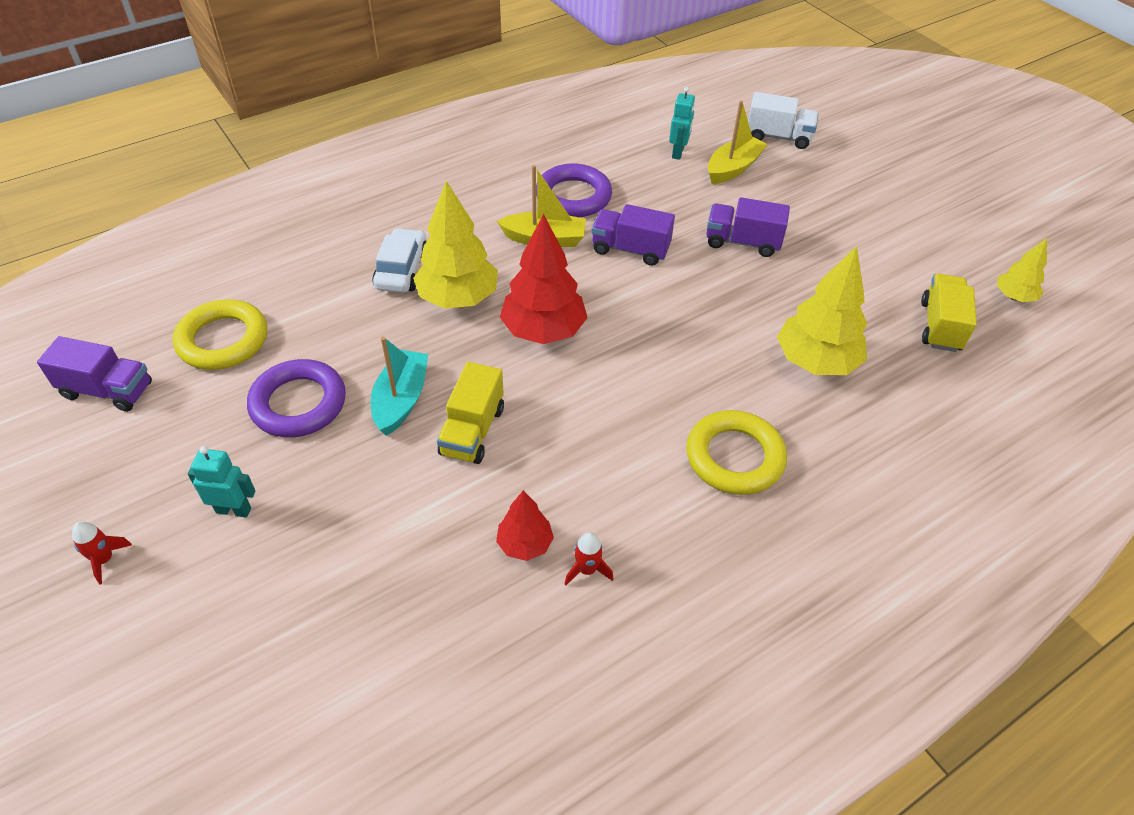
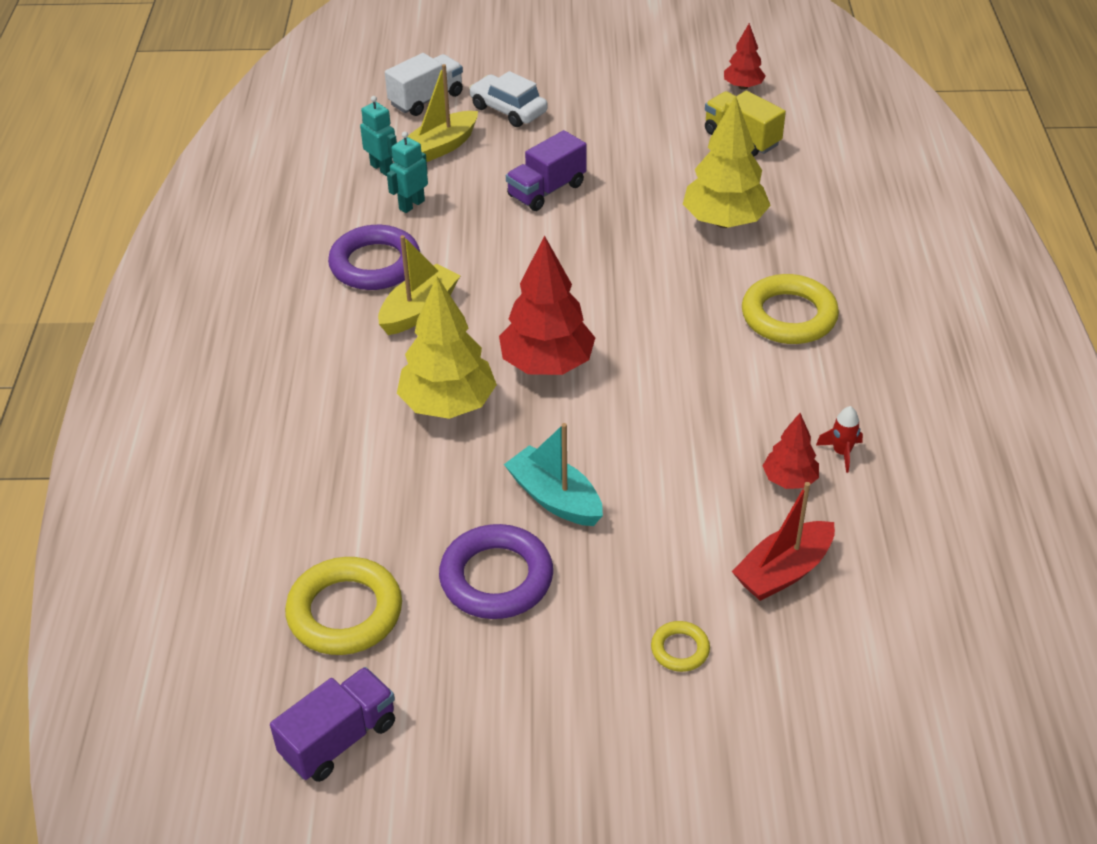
camera: 55 degrees left, 5 degrees down
red rocket [72,521,132,585] -> none
turquoise robot [188,446,256,517] -> turquoise robot moved to [387,131,428,213]
white car [372,228,427,293] -> white car moved to [469,71,548,127]
yellow truck [437,362,504,464] -> none
purple truck [591,204,675,266] -> none
yellow boat [708,101,768,184] -> yellow boat turned 120 degrees counterclockwise [408,64,478,162]
yellow tree [997,238,1047,302] -> red tree [724,23,766,90]
none -> yellow ring [651,621,710,672]
none -> red boat [731,482,835,601]

